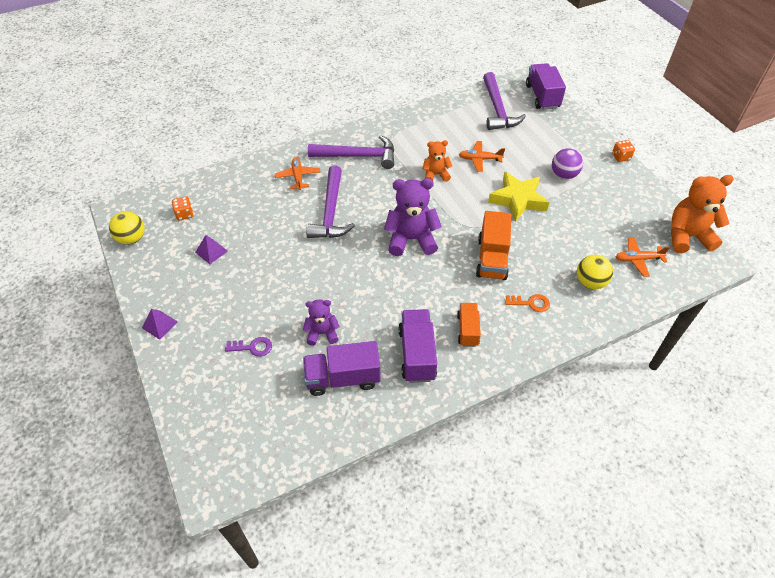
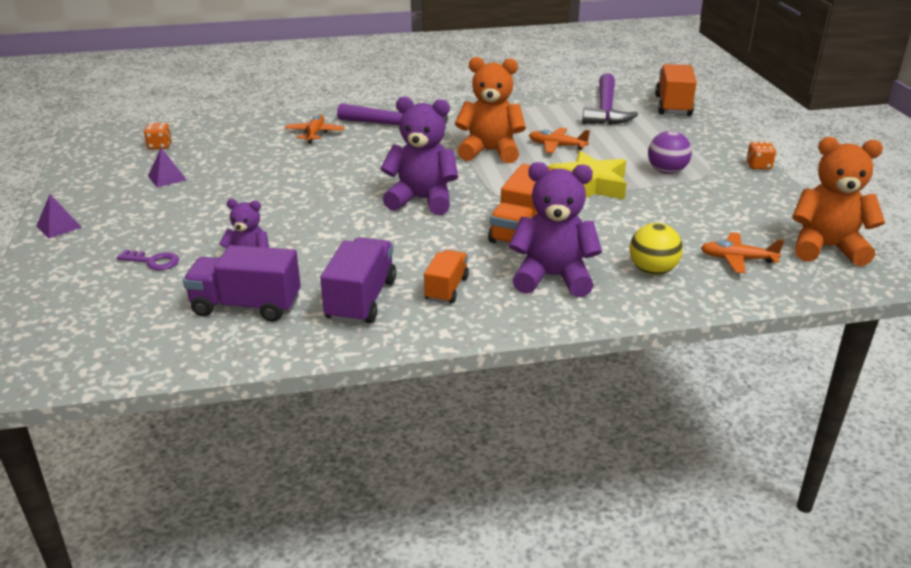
camera: 15 degrees right, 20 degrees down
yellow ball [109,211,145,245] -> none
purple hammer [306,166,355,238] -> none
orange teddy bear [423,140,452,182] -> orange teddy bear [455,57,526,163], size x1.73
orange key [505,294,550,312] -> purple teddy bear [509,162,602,297]
purple truck [526,63,566,110] -> orange truck [655,64,697,116]

